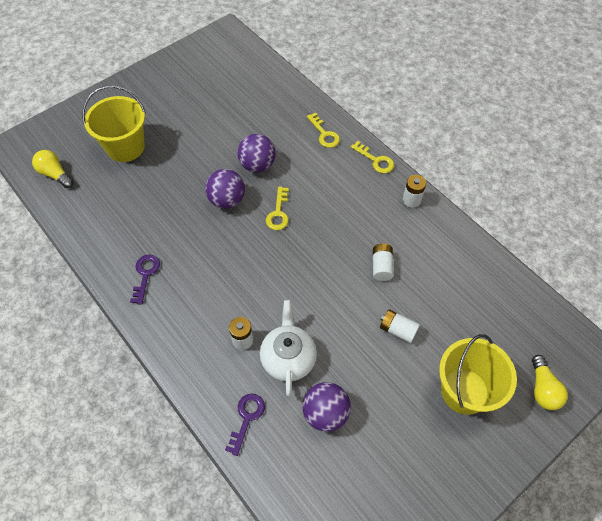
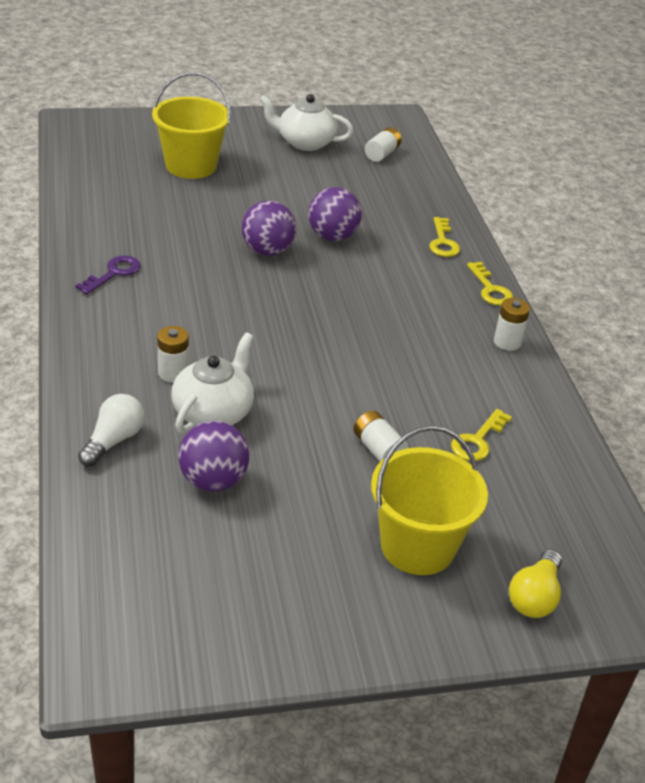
camera: 25 degrees right, 20 degrees down
yellow light bulb [32,150,74,188] -> none
purple key [225,393,265,456] -> white light bulb [78,394,144,467]
yellow key [266,187,289,230] -> yellow key moved to [451,409,512,461]
white battery [373,244,394,281] -> white battery moved to [365,127,402,162]
none -> white teapot [259,94,353,151]

